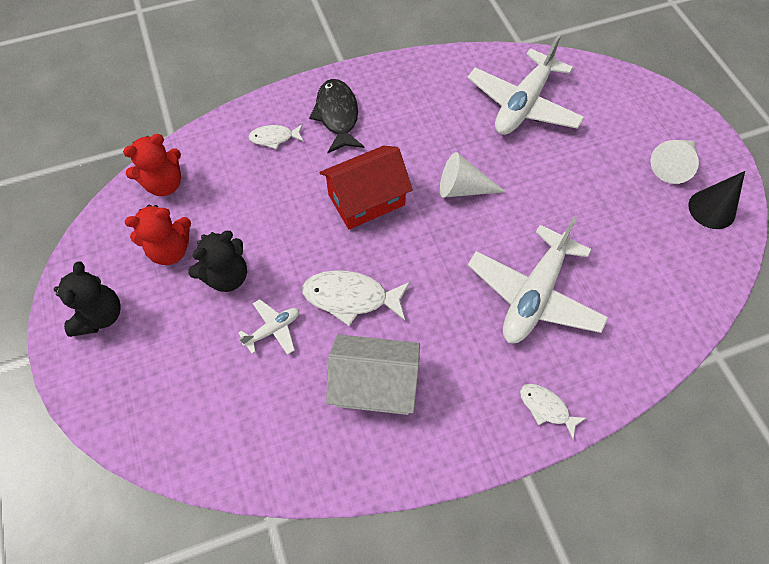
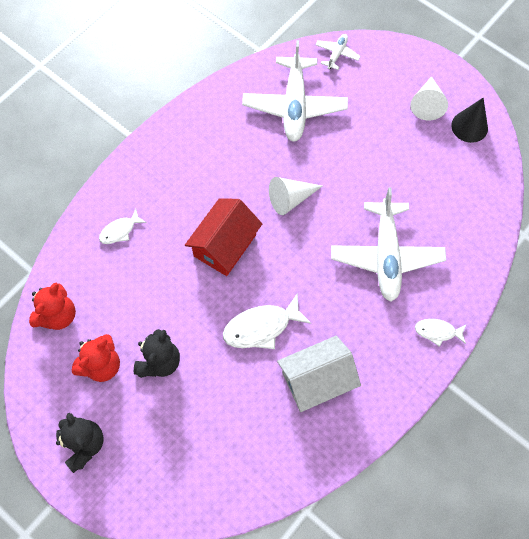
camera: 30 degrees left, 5 degrees up
white plane [238,299,299,355] -> white plane moved to [316,34,361,70]
black fish [309,79,365,153] -> none

